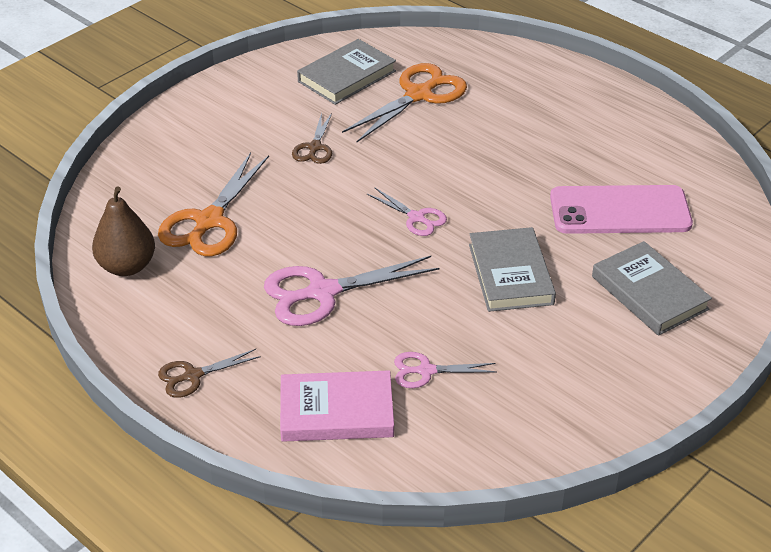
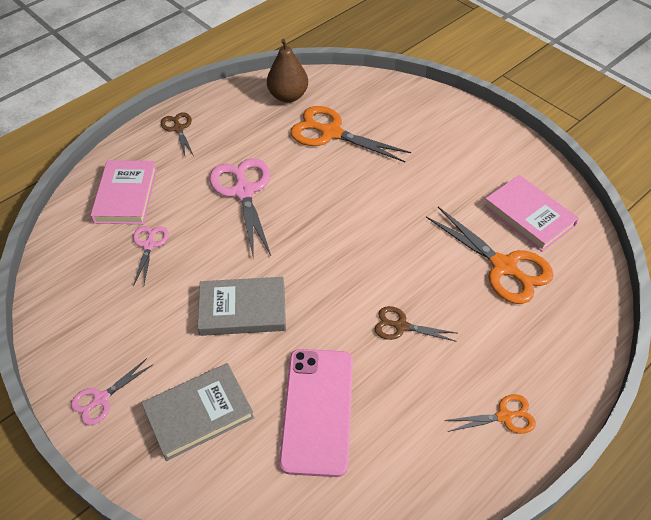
camera: 95 degrees right, 10 degrees up
brown scissors [292,113,332,164] -> brown scissors moved to [375,306,457,342]
grey book [297,39,396,105] -> pink book [484,175,579,252]
pink scissors [367,187,447,236] -> pink scissors moved to [71,358,152,425]
none -> orange scissors [444,394,536,434]

